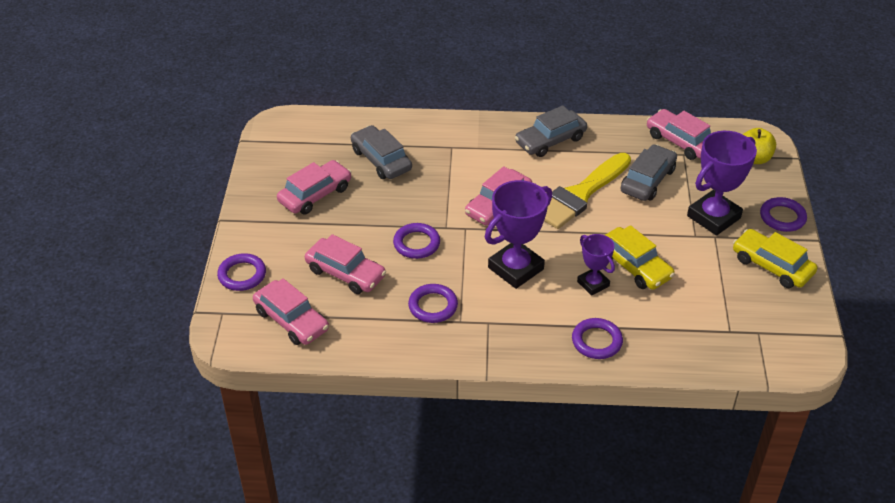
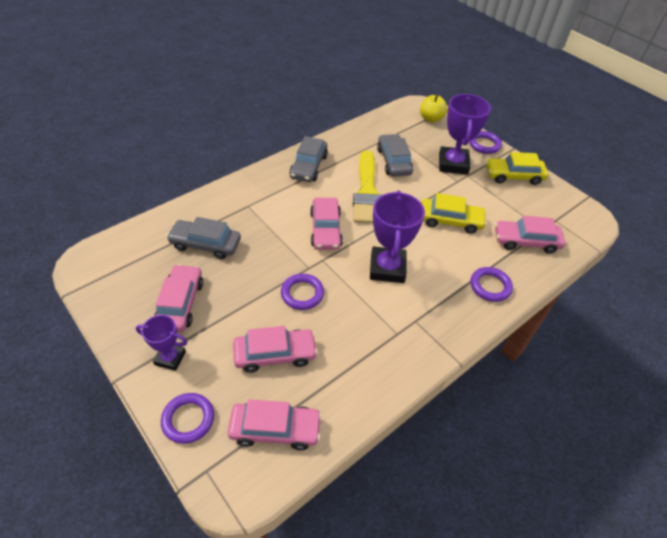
camera: 45 degrees left, 5 degrees up
purple ring [408,284,458,323] -> none
purple trophy [577,234,615,296] -> purple trophy moved to [136,315,187,371]
pink car [647,109,711,160] -> pink car moved to [495,216,565,254]

